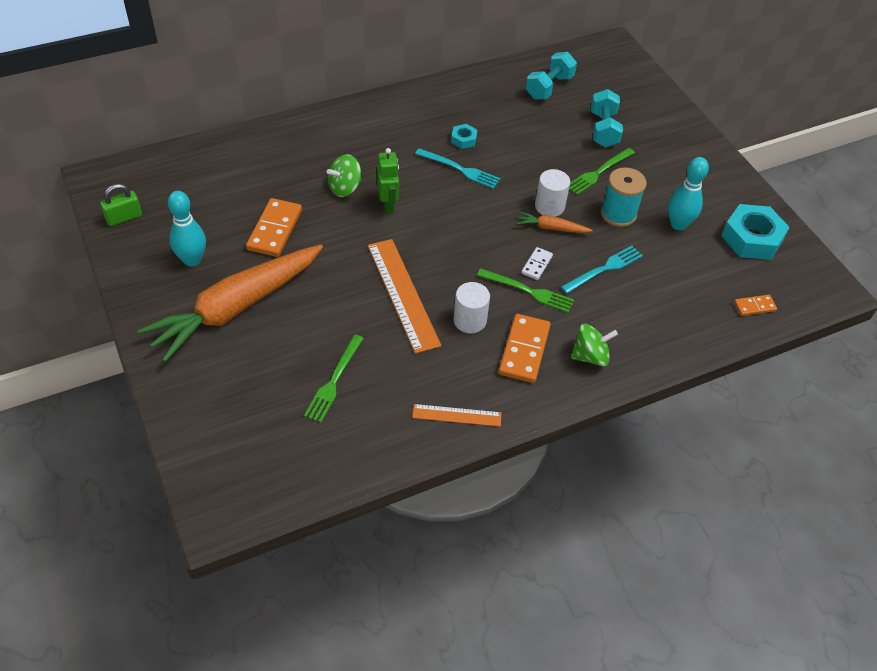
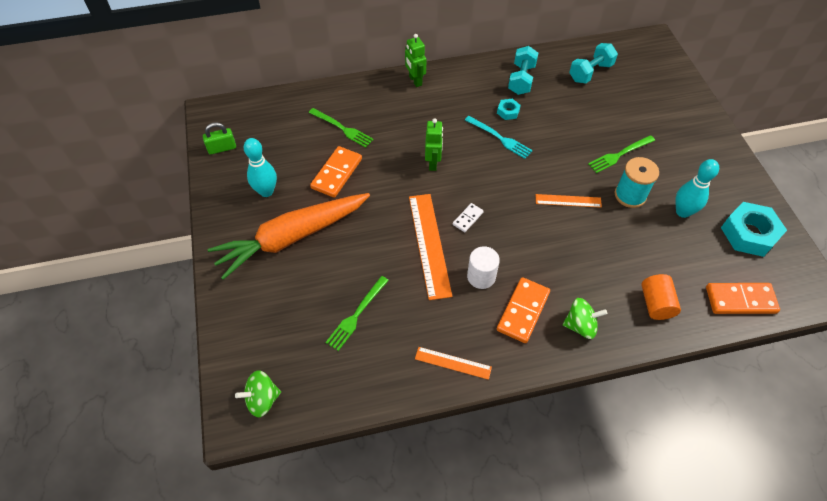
camera: 15 degrees right, 5 degrees up
green spinning top [327,154,361,197] -> green spinning top moved to [235,370,281,417]
green fork [477,268,574,313] -> green fork moved to [309,108,374,148]
orange carrot [516,211,593,233] -> orange ruler [536,194,602,208]
white domino [521,247,553,280] -> white domino moved to [453,203,484,232]
white cylinder [535,169,570,217] -> none
turquoise fork [561,246,643,294] -> none
turquoise dumbbell [591,89,623,147] -> turquoise dumbbell moved to [508,46,538,95]
orange domino [734,295,777,316] -> orange domino [706,283,780,314], size x1.86
none -> green robot [405,34,426,87]
none -> orange cylinder [641,274,681,320]

